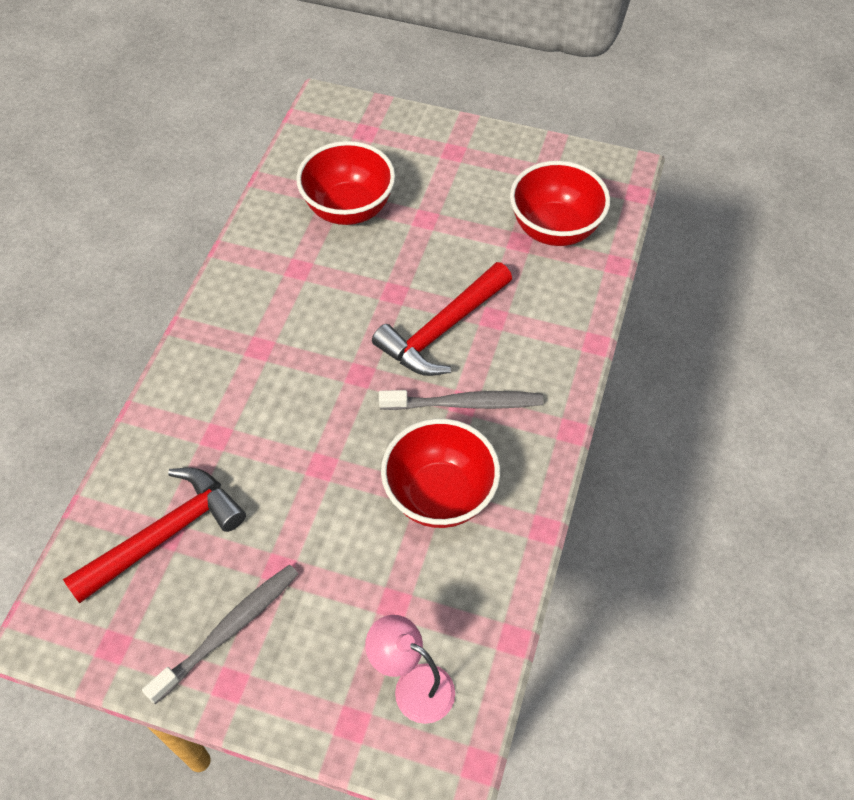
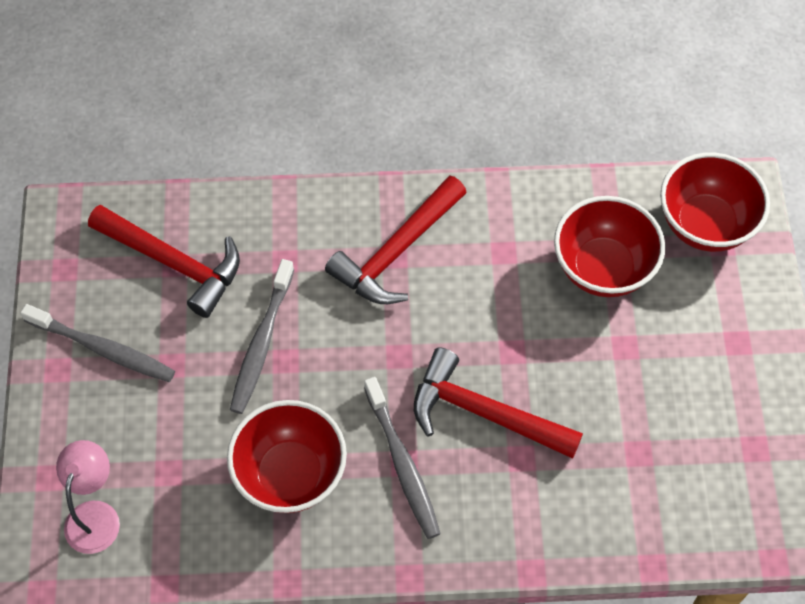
camera: 70 degrees right, 5 degrees up
red bowl [510,161,610,246] -> red bowl moved to [660,153,770,252]
none -> grey toothbrush [230,259,294,414]
none -> red hammer [325,175,467,304]

